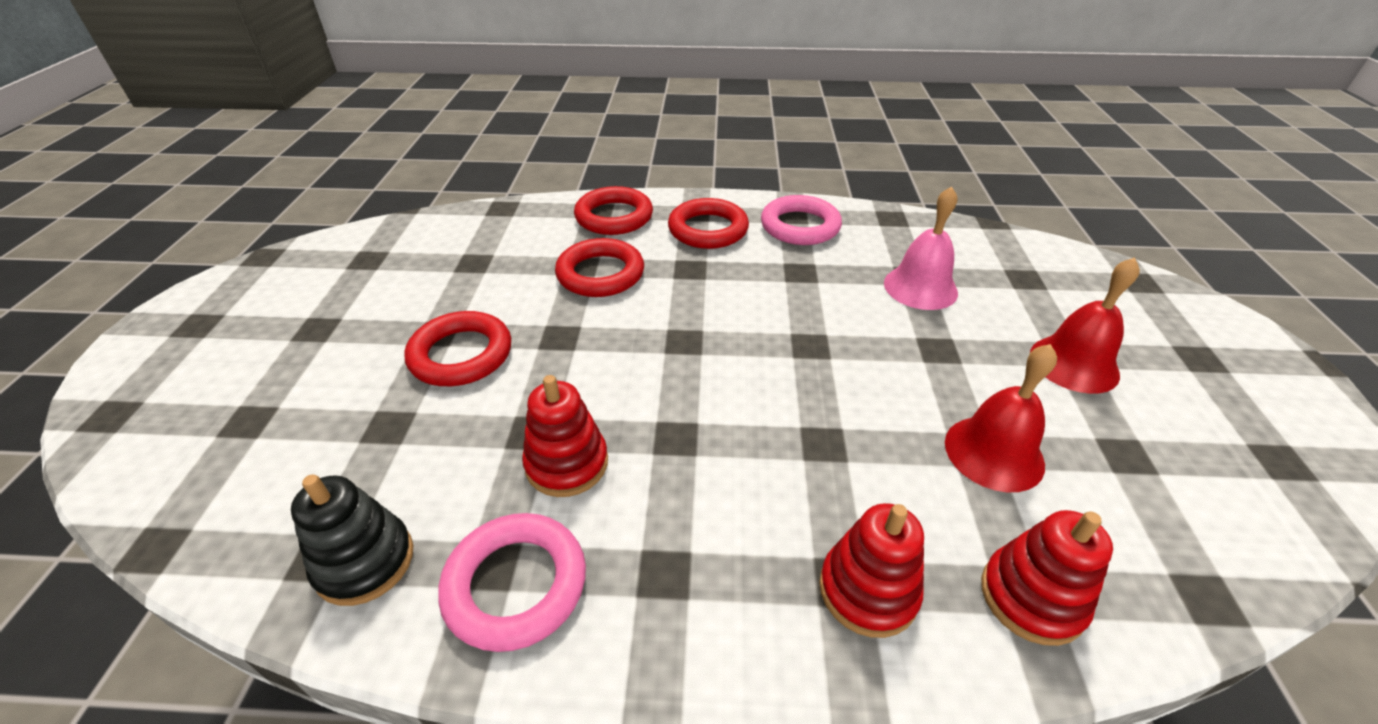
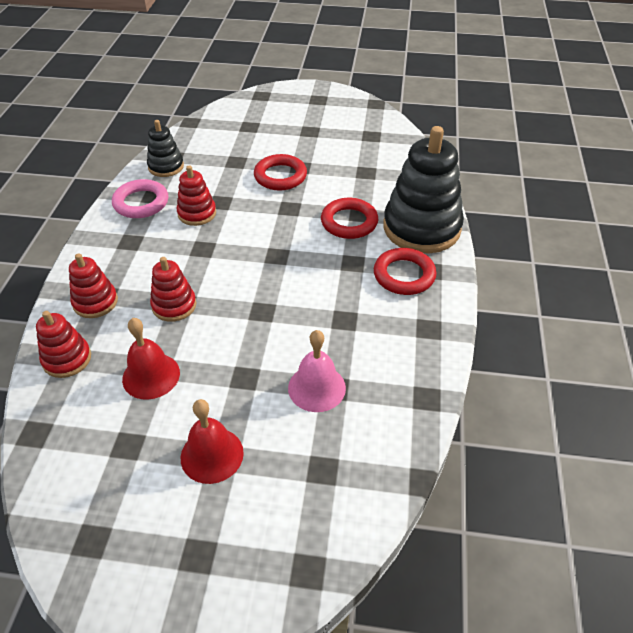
camera: 95 degrees right, 5 degrees up
red ring [574,186,653,235] -> black stacking toy [383,126,464,253]
pink ring [761,195,842,245] -> none
none -> red stacking toy [150,257,196,322]

